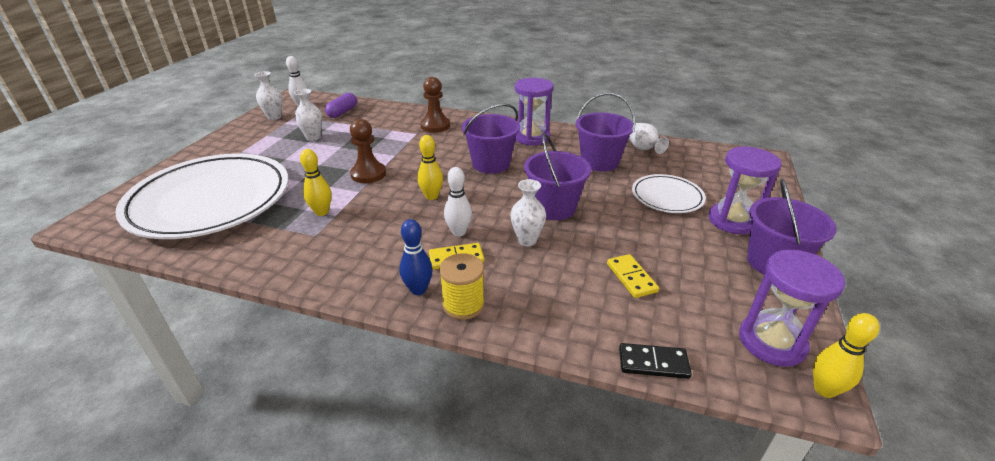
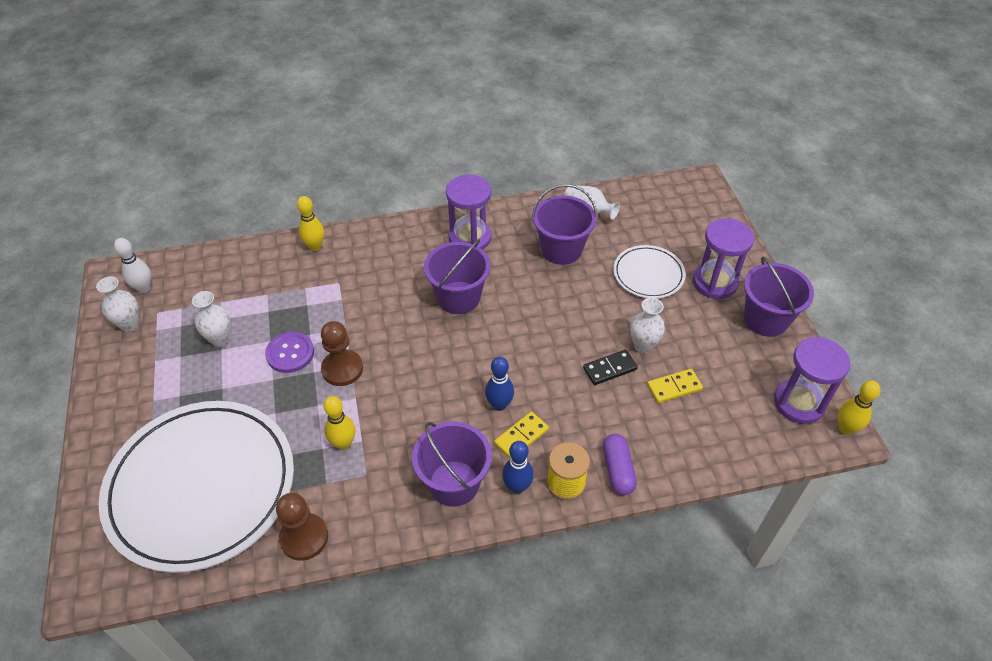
camera: 30 degrees left, 15 degrees up
purple capsule [325,93,357,118] -> purple capsule moved to [603,434,637,495]
yellow bowling pin [417,135,443,200] -> yellow bowling pin moved to [297,196,324,251]
brown pawn [420,77,450,133] -> brown pawn moved to [276,493,328,561]
white bowling pin [444,167,472,236] -> blue bowling pin [485,356,514,411]
white vase [511,179,546,246] -> white vase moved to [630,298,665,353]
purple bucket [524,134,591,220] -> purple bucket moved to [412,421,492,507]
yellow domino [607,254,659,298] -> yellow domino turned 60 degrees counterclockwise [647,369,703,403]
black domino [619,343,692,379] -> black domino moved to [583,350,638,385]
none -> purple button [265,332,314,373]

